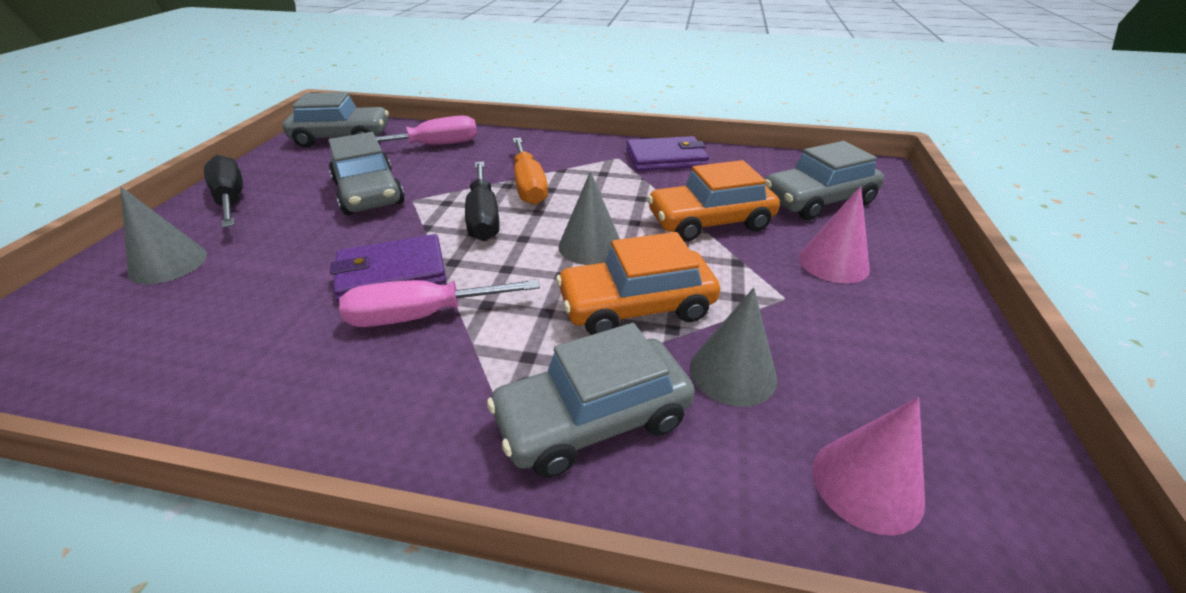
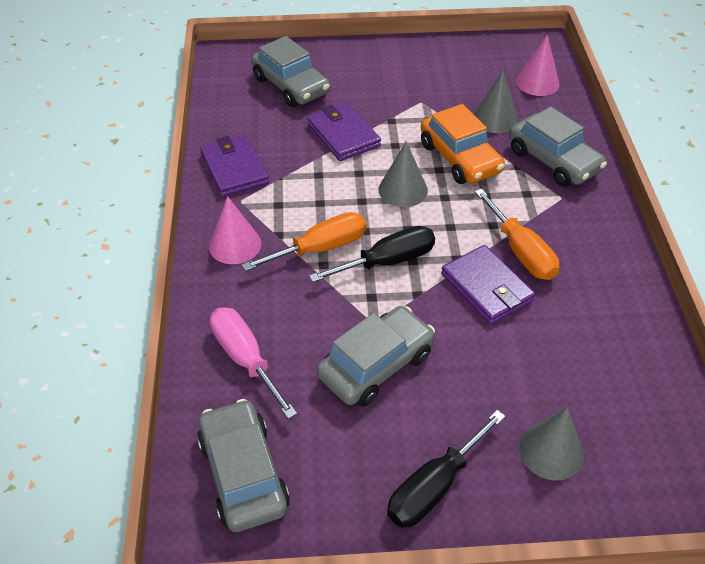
camera: 105 degrees left, 10 degrees up
pink screwdriver [339,280,540,327] -> orange screwdriver [475,189,560,280]
orange car [647,160,780,242] -> purple wallet [308,103,381,161]
pink cone [799,186,870,284] -> pink cone moved to [209,196,261,264]

